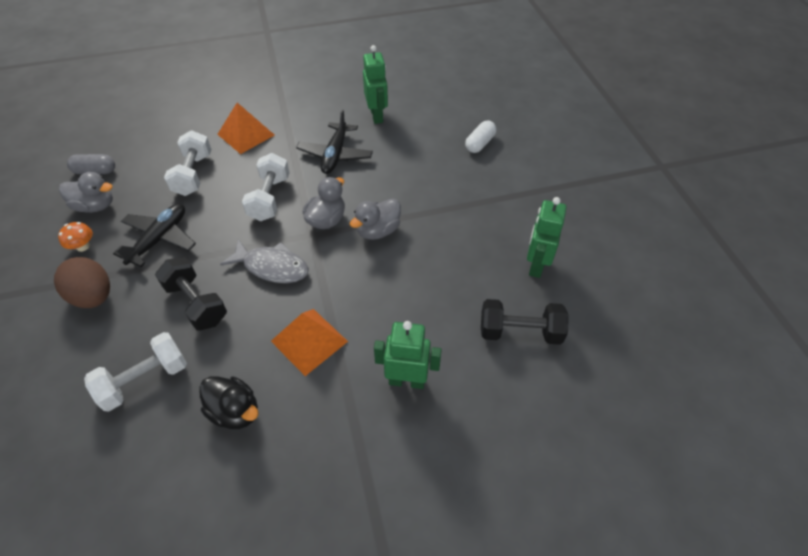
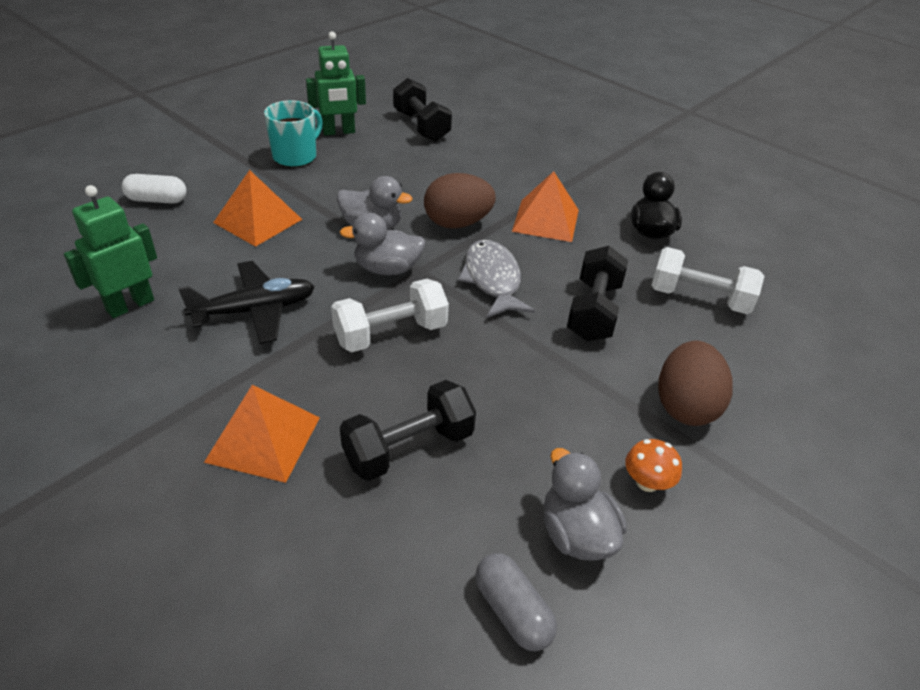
camera: 125 degrees left, 10 degrees down
black plane [113,204,196,267] -> none
white dumbbell [164,131,212,196] -> black dumbbell [340,380,476,481]
green robot [374,321,442,389] -> none
none -> orange pyramid [213,170,302,247]
none -> turquoise mug [264,101,323,167]
none -> brown egg [424,173,496,229]

